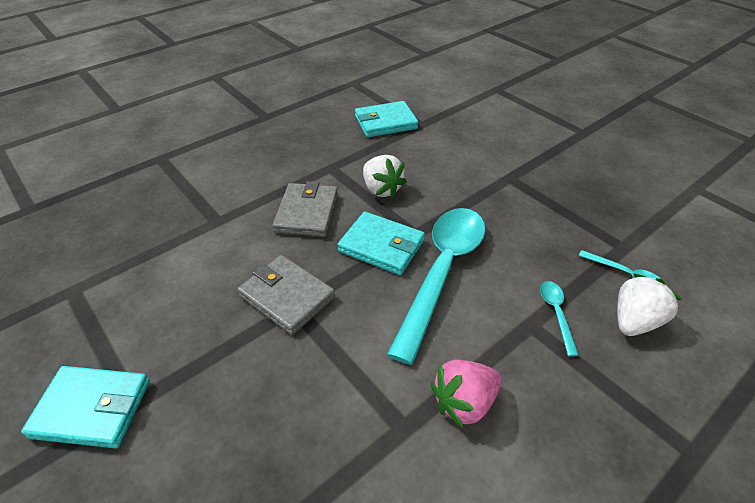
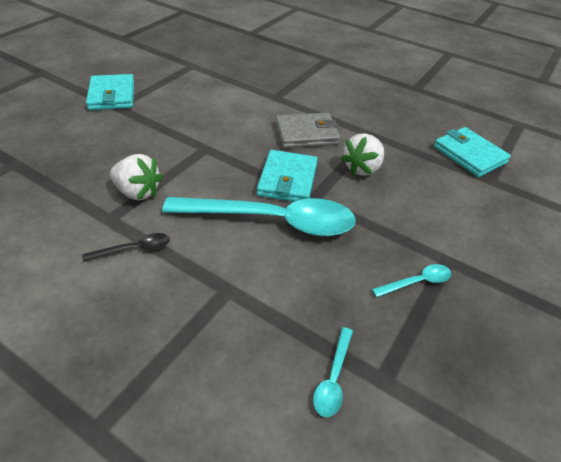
camera: 70 degrees right, 0 degrees up
grey wallet [237,255,335,335] -> none
pink strawberry [431,360,502,428] -> black spoon [82,233,170,262]
turquoise spoon [540,281,579,357] -> turquoise spoon moved to [372,264,451,297]
white strawberry [617,274,682,336] -> white strawberry moved to [110,154,163,200]

